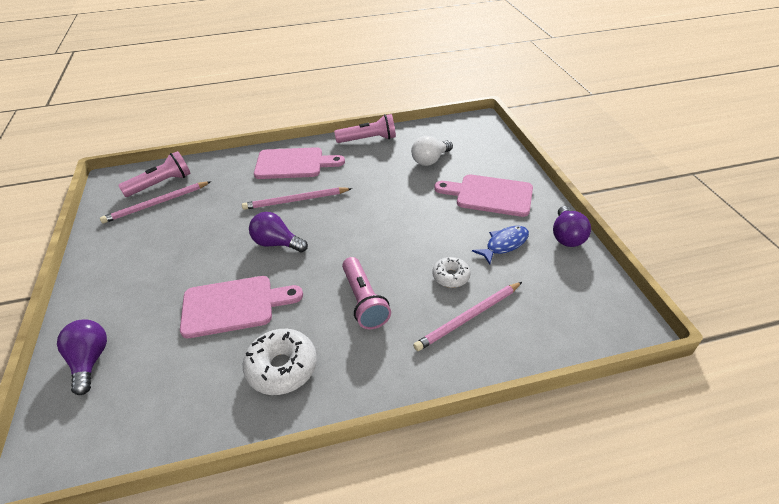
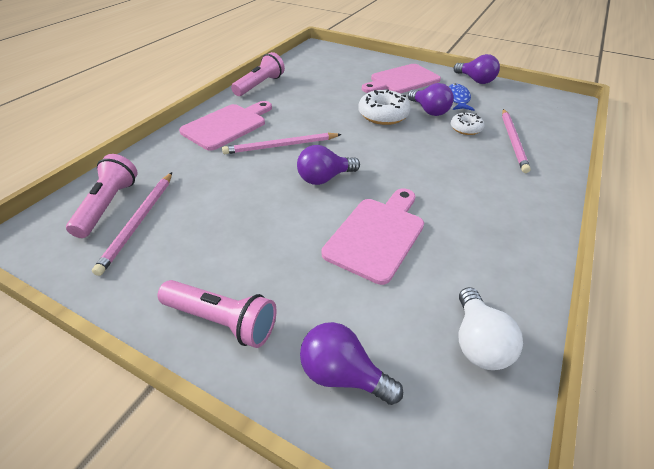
camera: 50 degrees left, 0 degrees up
pink pencil [242,187,352,210] -> pink pencil turned 45 degrees clockwise [222,133,342,154]
white donut [243,329,317,395] -> white donut moved to [358,89,411,125]
pink flashlight [342,257,391,329] -> pink flashlight moved to [158,280,276,348]
white light bulb [411,136,453,166] -> white light bulb moved to [458,287,523,370]
none -> purple light bulb [408,83,454,116]

